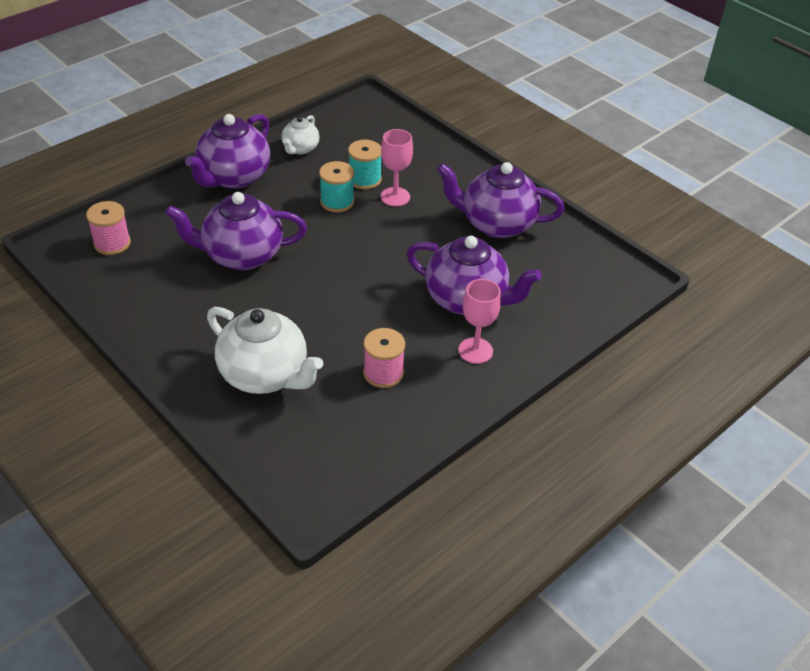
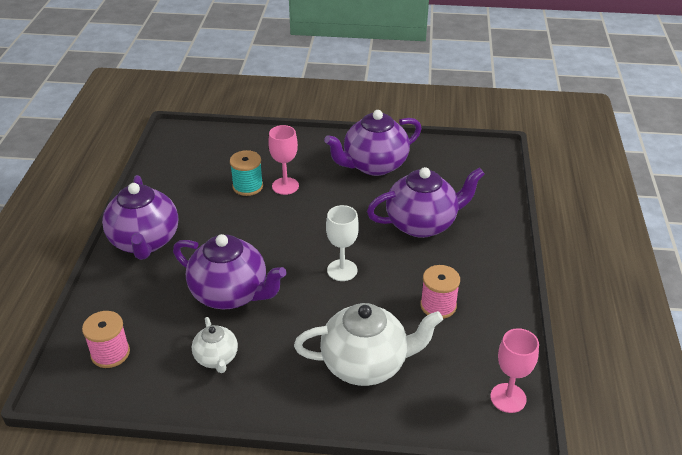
camera: 40 degrees left, 5 degrees down
purple teapot [165,192,307,270] -> purple teapot turned 105 degrees counterclockwise [173,234,286,309]
white teapot [281,115,320,154] -> white teapot moved to [192,317,238,373]
turquoise spool [319,161,354,212] -> none
pink goblet [458,279,501,364] -> pink goblet moved to [490,328,539,413]
none -> white goblet [326,205,359,281]

